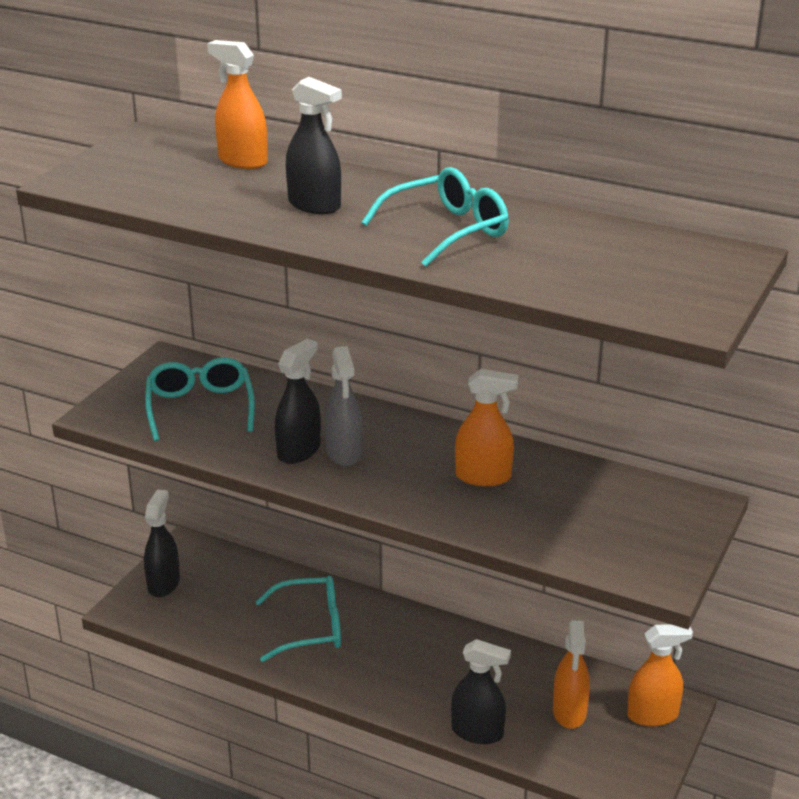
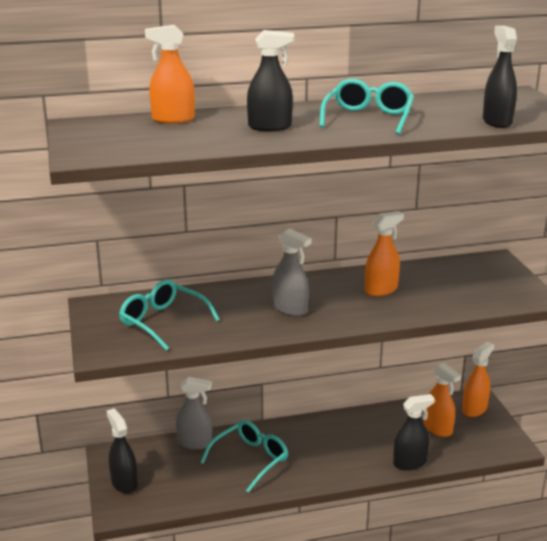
camera: 40 degrees left, 5 degrees down
black spray bottle [275,339,321,464] -> black spray bottle moved to [483,26,517,128]
none -> grey spray bottle [176,377,212,450]

